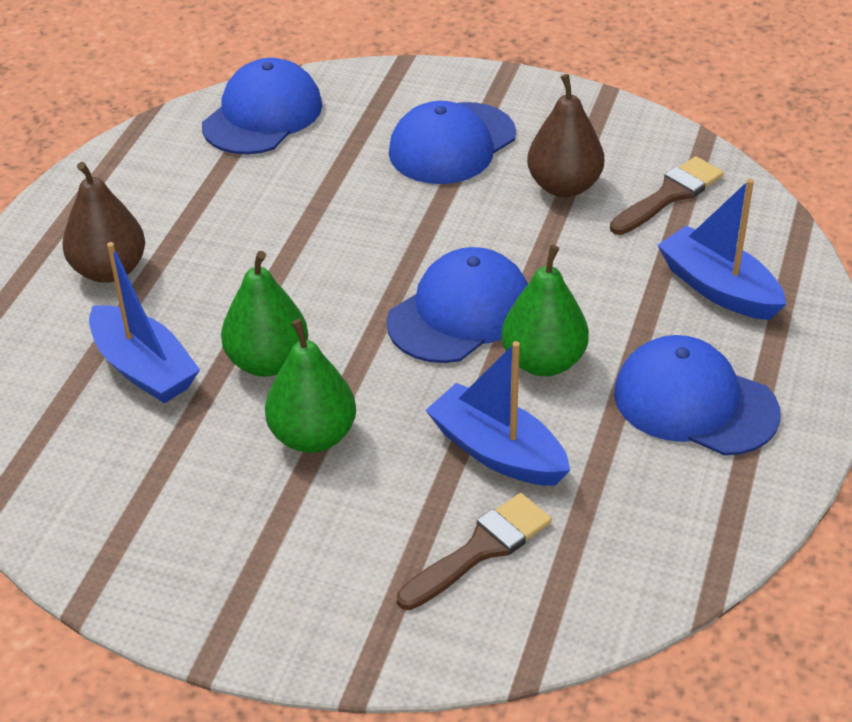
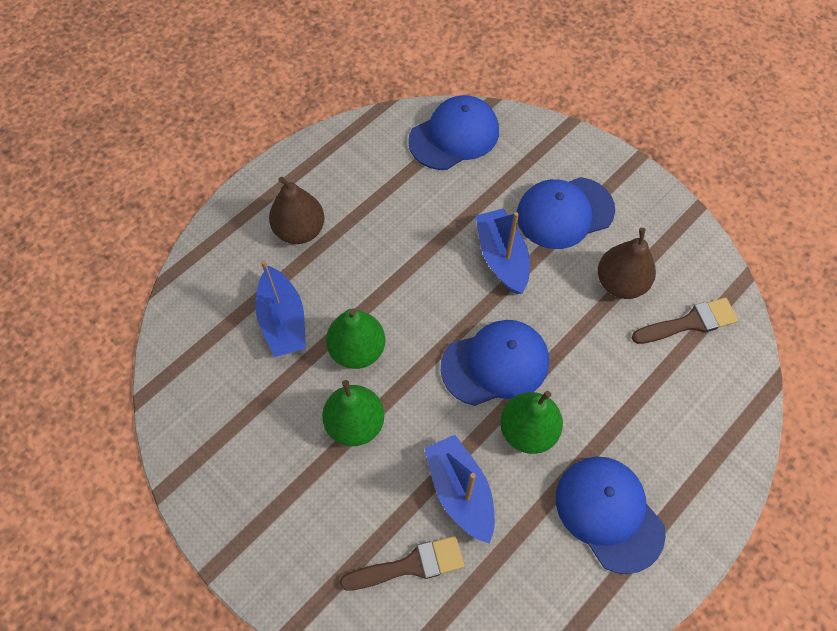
camera: 25 degrees right, 20 degrees up
blue boat [657,179,786,320] -> blue boat moved to [476,208,530,294]

